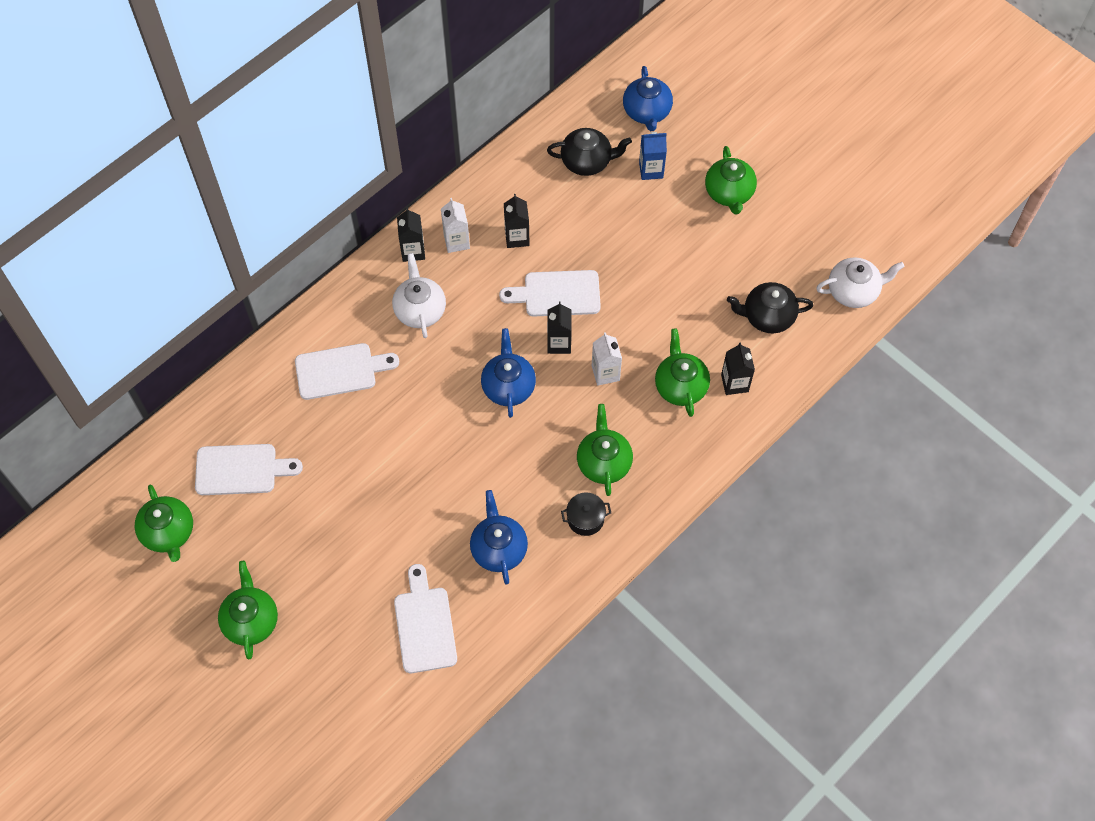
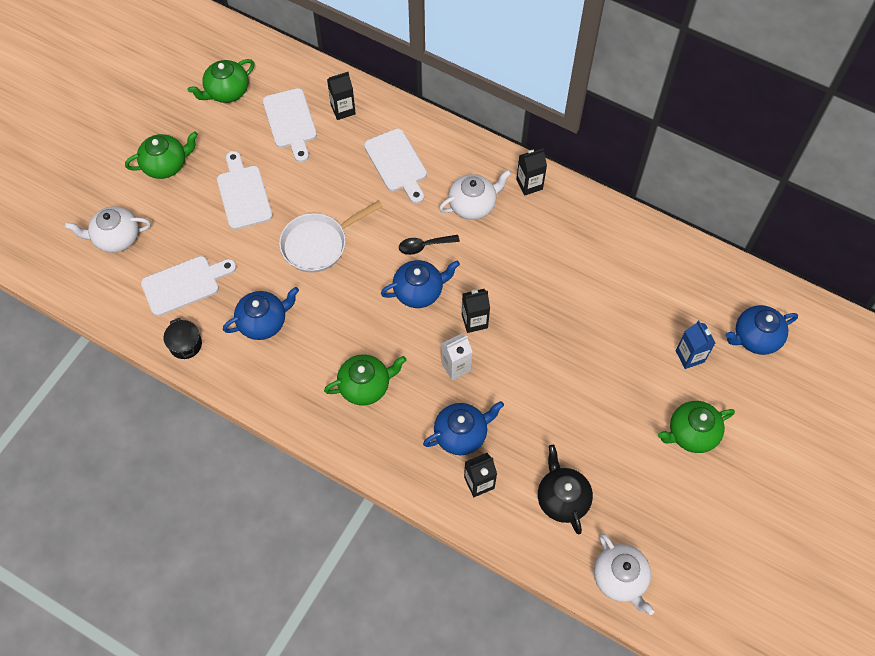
camera: 75 degrees right, 0 degrees up
white carton [441,198,470,253] -> none
white cutting board [499,270,601,317] -> white cutting board moved to [217,151,273,230]
black carton [504,194,530,248] -> black carton moved to [327,72,356,120]
black teapot [547,128,632,176] -> none
black pot [561,492,611,536] -> black pot moved to [163,318,202,359]
green teapot [655,328,710,417] -> blue teapot [423,401,504,455]
none -> white teapot [65,206,151,253]
none -> white pan [279,200,383,273]
none -> black spoon [399,235,460,255]

